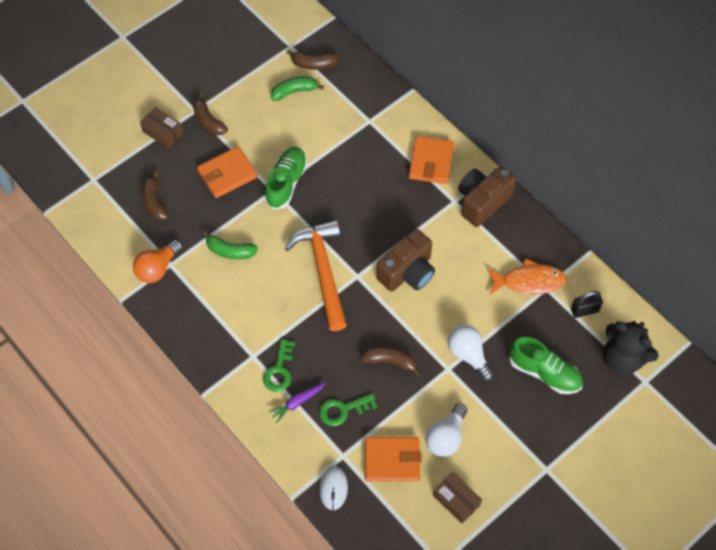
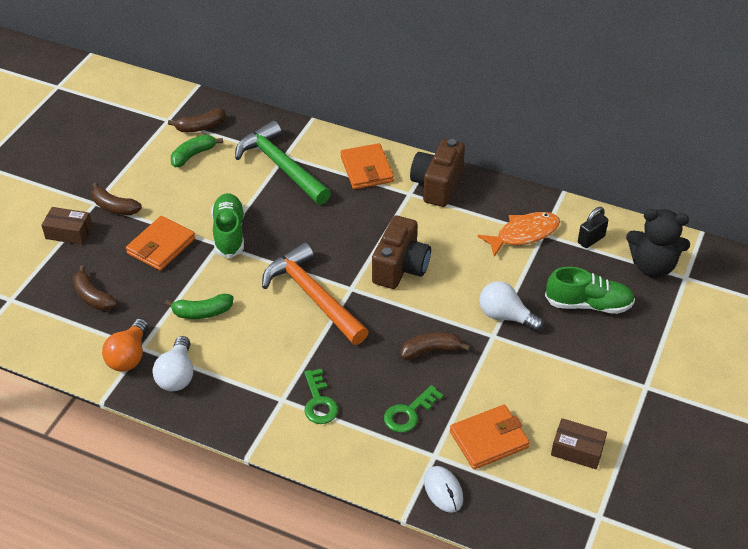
camera: 25 degrees left, 15 degrees down
purple carrot [268,383,326,423] -> none
white light bulb [426,403,467,457] -> white light bulb moved to [153,336,193,391]
none -> green hammer [235,120,331,205]

